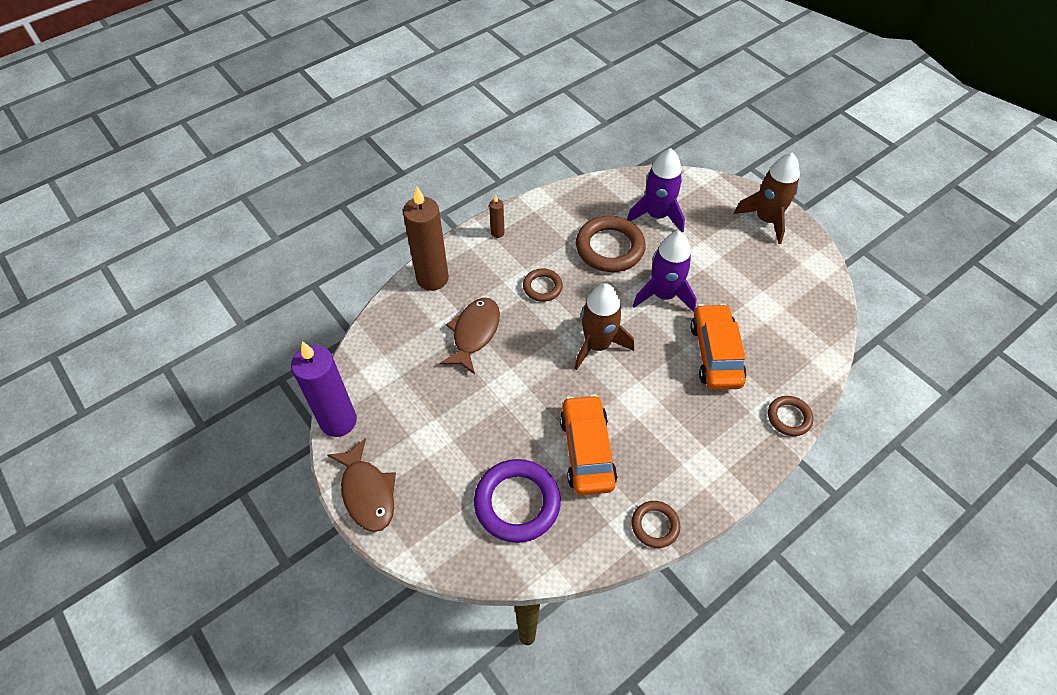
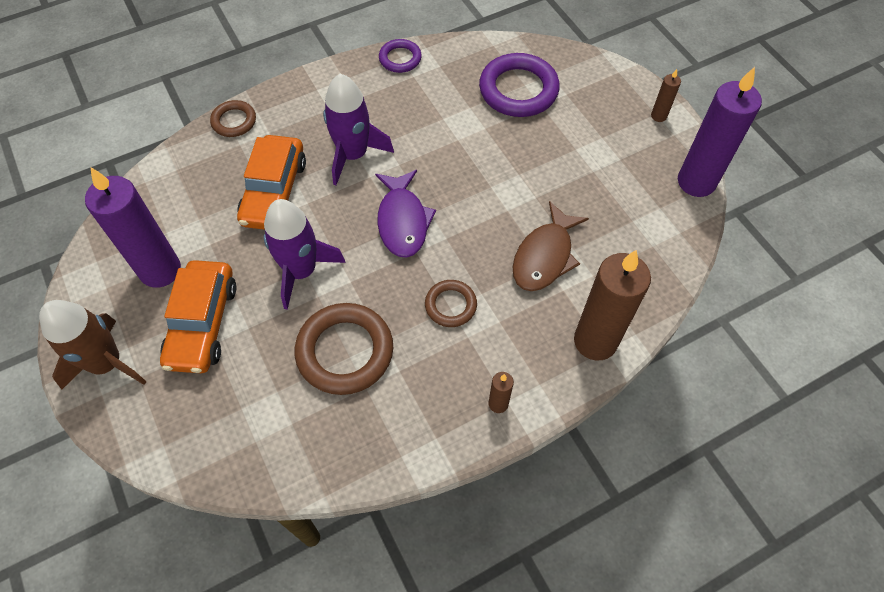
camera: 170 degrees left, 5 degrees up
brown fish [327,438,396,532] -> brown candle [651,69,681,122]
orange car [560,394,617,495] -> orange car moved to [160,260,236,373]
brown rocket [574,283,634,370] -> purple fish [375,170,436,258]
purple rocket [627,148,685,233] -> purple rocket moved to [323,74,394,185]
brown ring [631,501,680,548] -> purple ring [379,39,422,73]
none -> purple candle [85,167,181,288]

